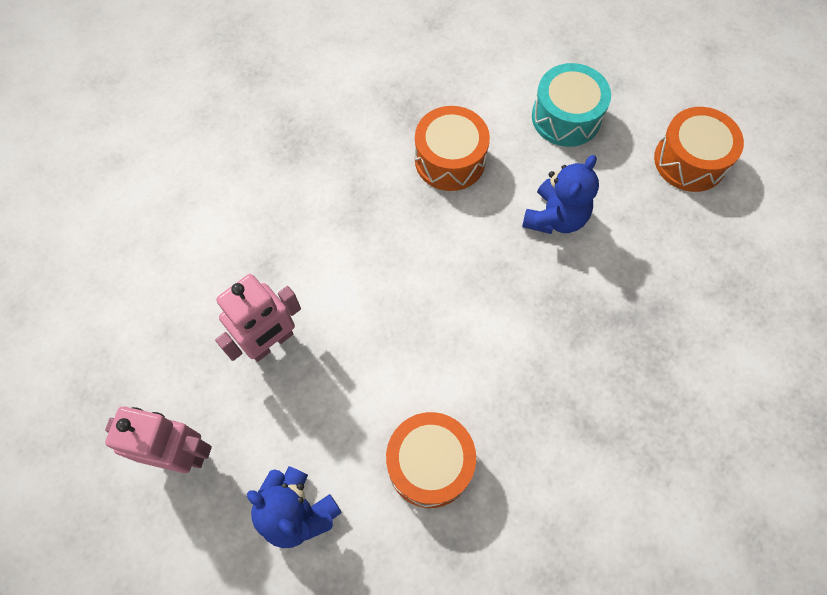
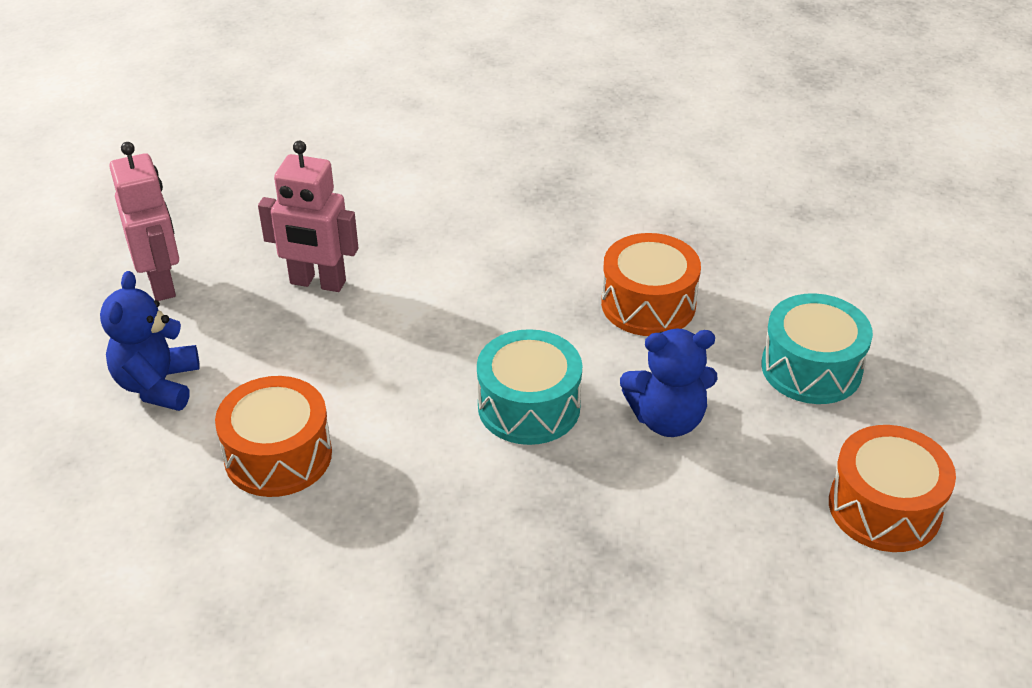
camera: 55 degrees right, 25 degrees down
none -> turquoise drum [477,329,582,445]

